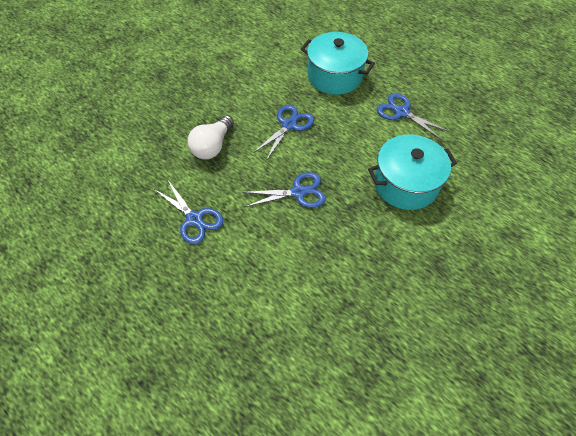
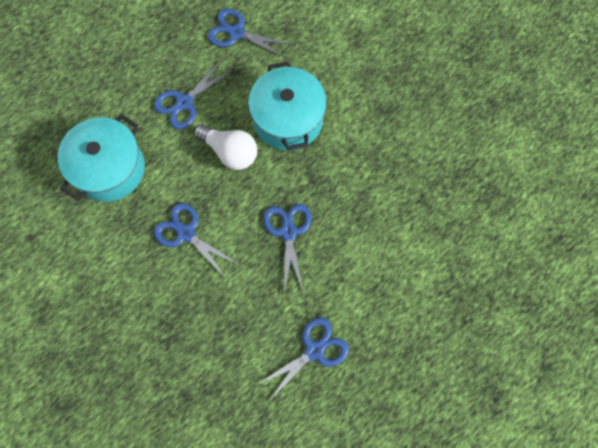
camera: 85 degrees left, 15 degrees up
white light bulb [188,115,234,159] -> white light bulb moved to [194,124,257,170]
none -> blue scissors [208,9,293,59]

